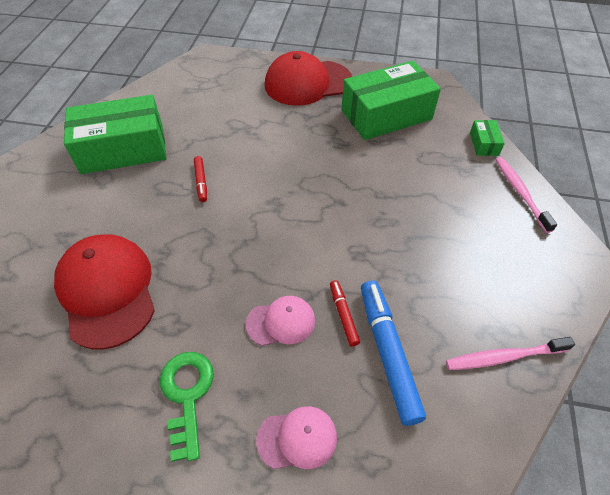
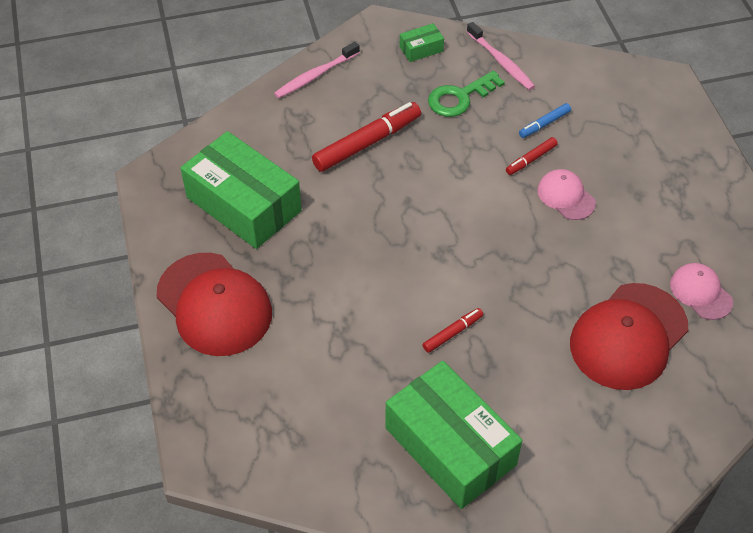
camera: 115 degrees left, 0 degrees up
green key [160,352,214,462] -> green key moved to [428,71,505,117]
pink cap [256,406,337,469] -> pink cap moved to [670,263,733,320]
blue marker [361,281,426,426] -> blue marker [519,103,571,138], size x0.51
green box [470,120,505,156] -> green box moved to [400,23,444,62]
none -> red marker [312,102,421,172]

